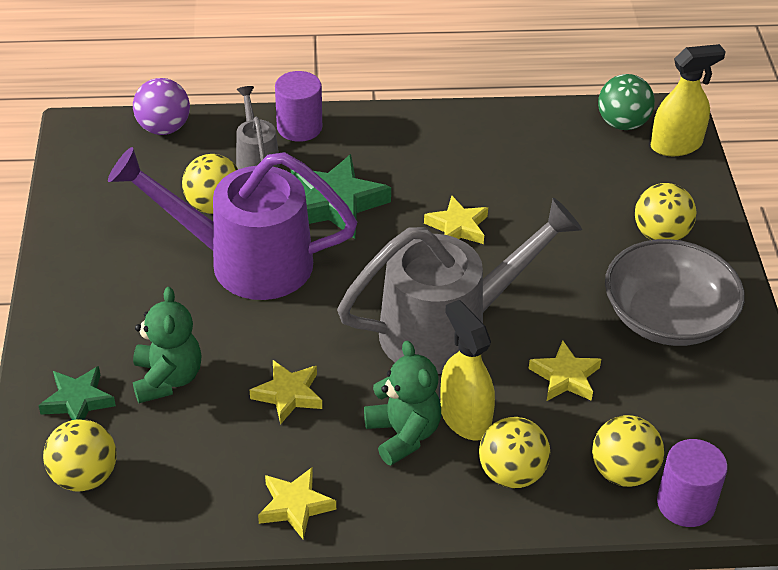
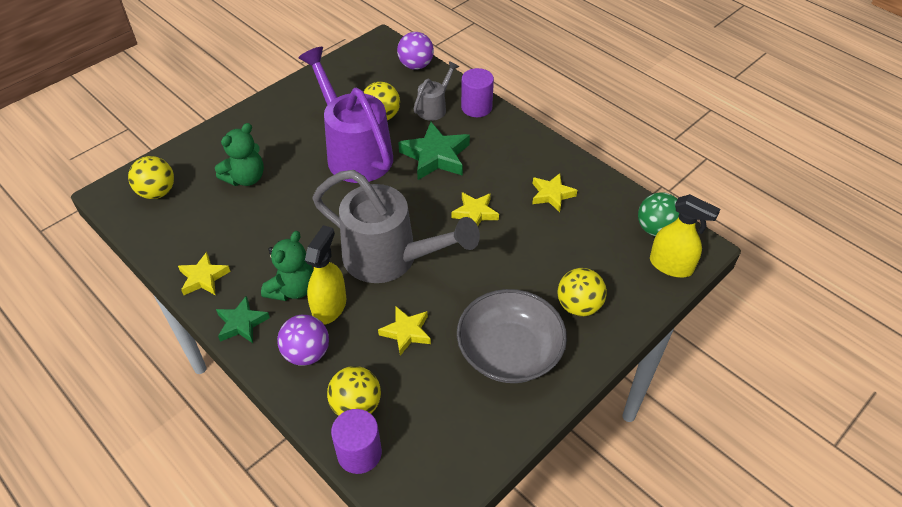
camera: 50 degrees right, 5 degrees up
green star [38,366,116,420] -> green star moved to [216,296,270,343]
yellow star [250,360,322,425] -> yellow star moved to [532,173,577,212]
yellow ball [479,417,550,488] -> purple ball [277,315,329,366]

